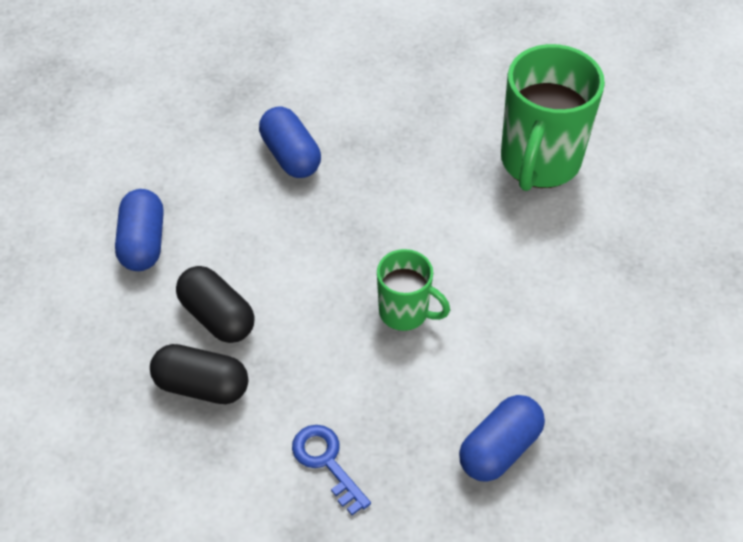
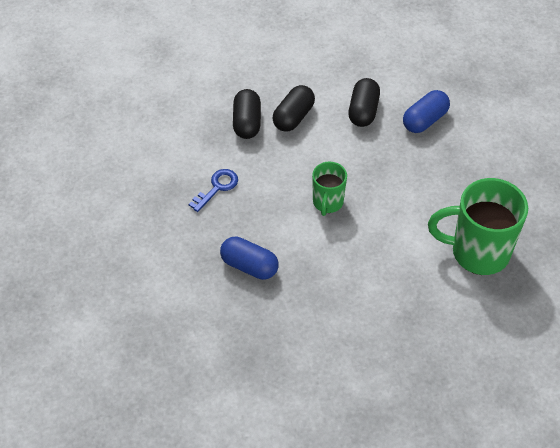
camera: 75 degrees right, 0 degrees up
blue capsule [115,189,164,271] -> none
none -> black capsule [348,78,380,127]

